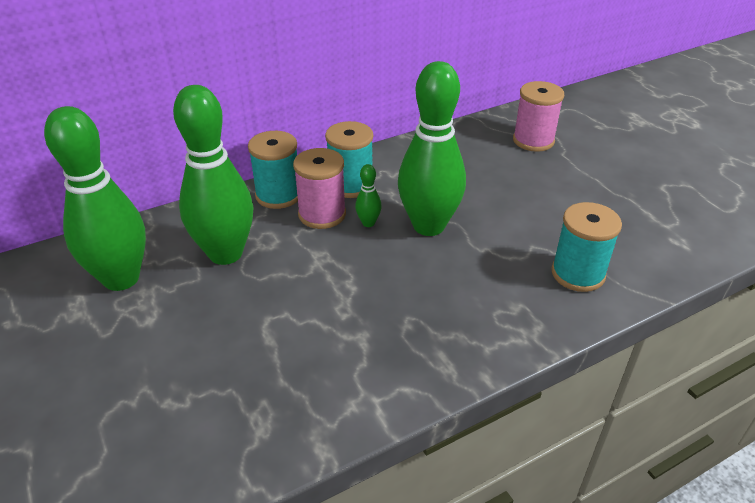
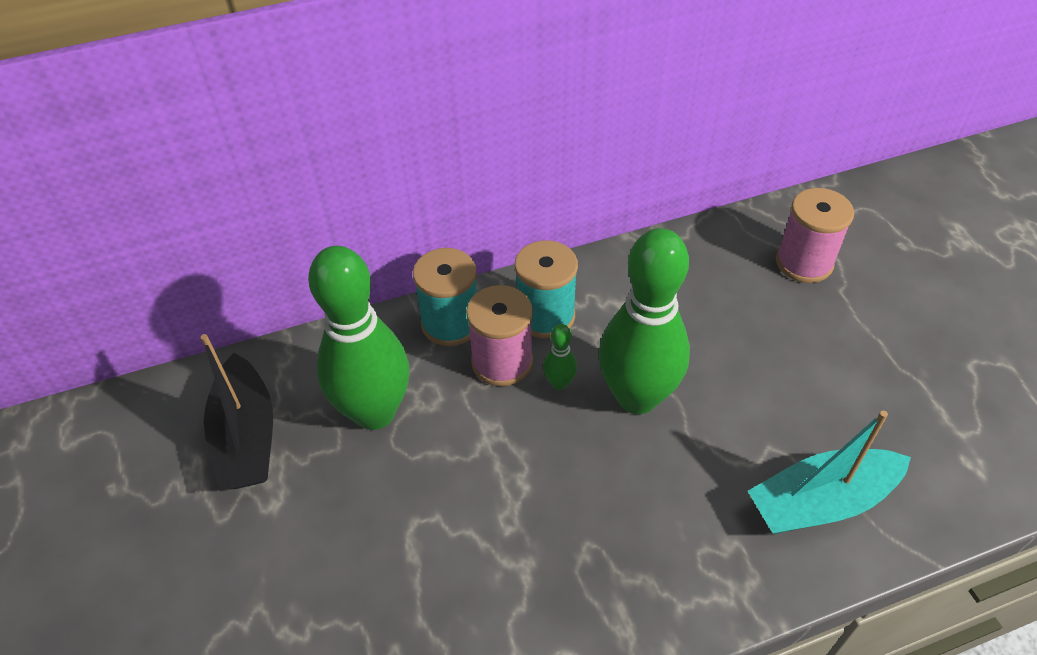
camera: 10 degrees right, 10 degrees up
green bowling pin [44,106,146,291] -> black boat [201,334,273,490]
turquoise spool [551,202,622,292] -> turquoise boat [748,411,911,534]

